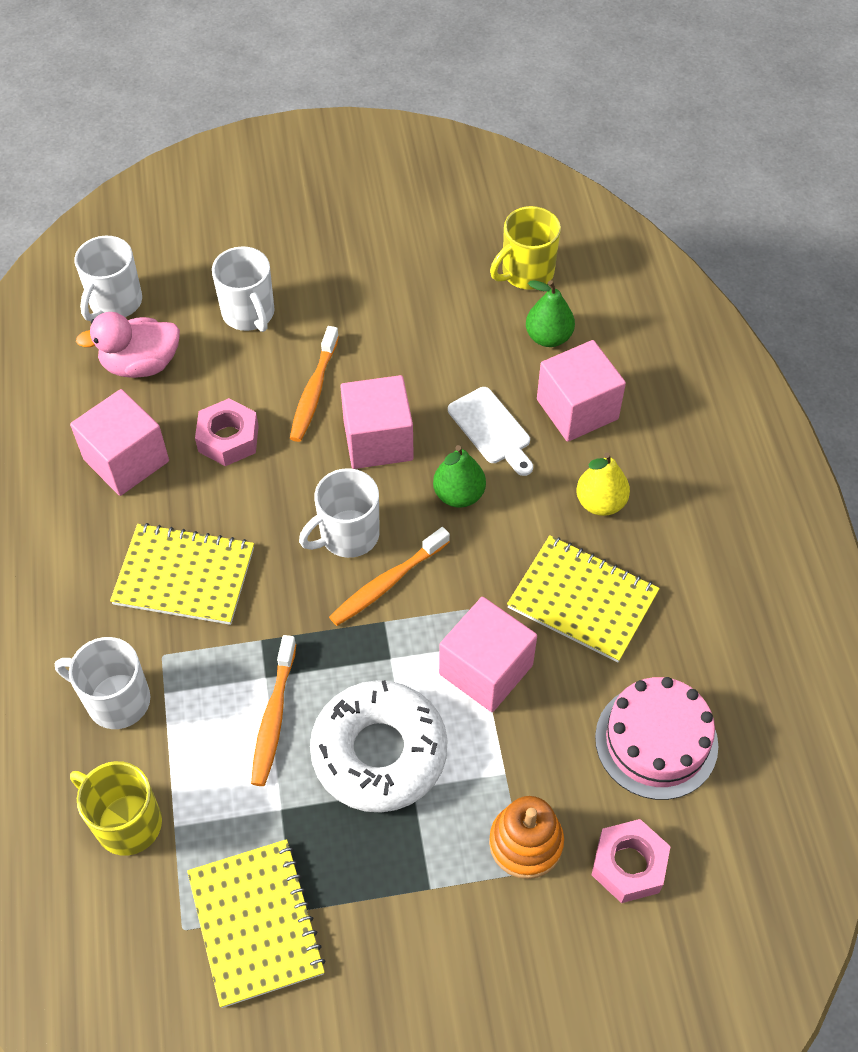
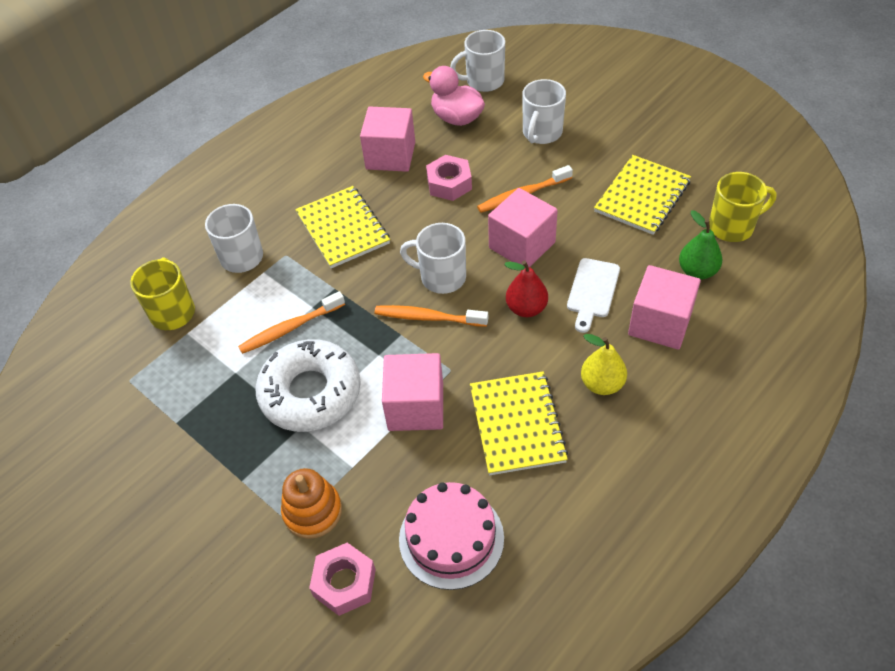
camera: 55 degrees right, 5 degrees down
yellow notebook [187,839,326,1008] -> yellow notebook moved to [594,155,691,235]
green pear [433,445,486,508] -> red pear [504,261,548,317]
yellow mug [490,206,561,290] -> yellow mug turned 150 degrees clockwise [709,172,777,242]

